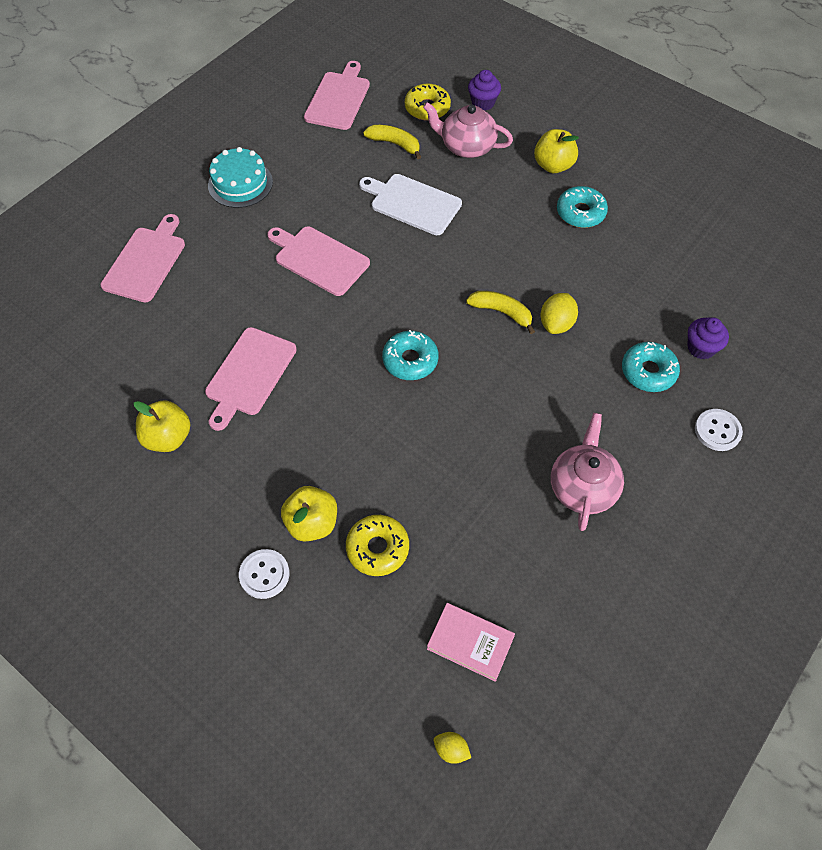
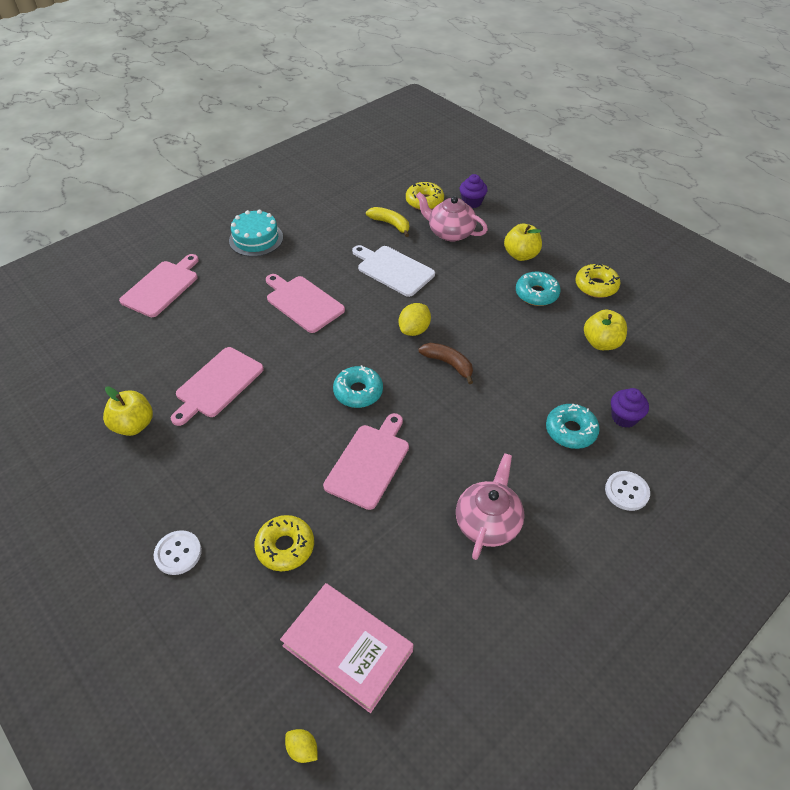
camera: 10 degrees right, 10 degrees down
yellow apple [281,486,337,542] -> yellow apple moved to [584,309,627,350]
pink cutting board [304,61,370,130] -> pink cutting board moved to [323,413,409,510]
pink book [427,603,515,682] -> pink book [280,583,413,713], size x1.53
yellow banana [466,291,535,334] -> brown banana [418,343,473,384]
yellow lemon [541,293,578,334] -> yellow lemon moved to [399,303,431,336]
none -> yellow donut [575,263,620,298]

